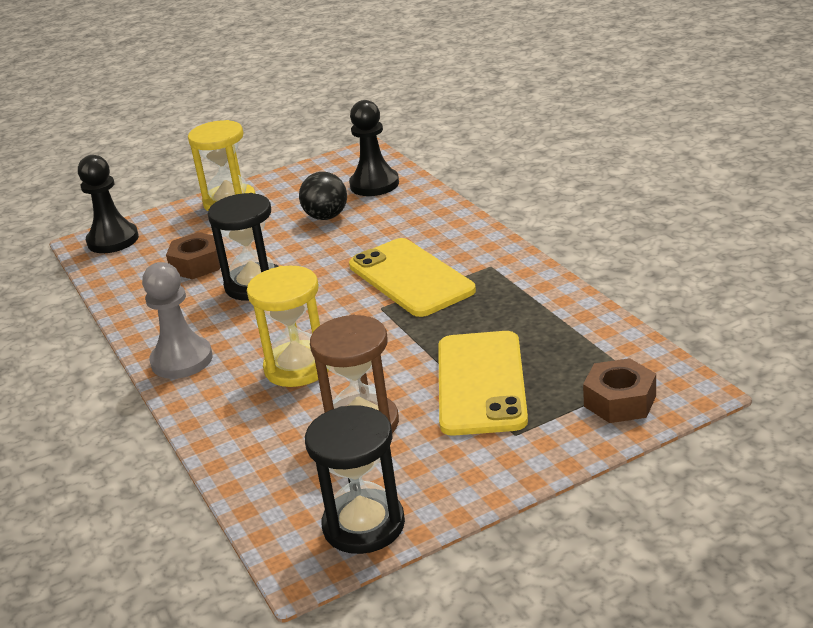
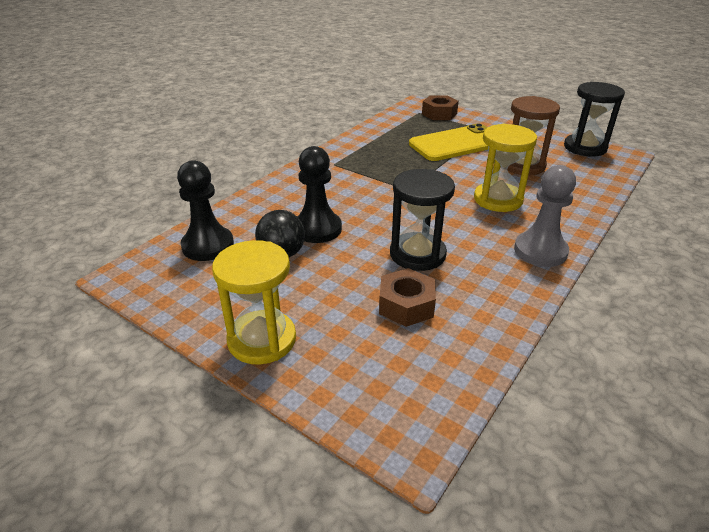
camera: 120 degrees left, 5 degrees up
black pawn [78,155,139,253] -> black pawn moved to [297,146,342,243]
yellow phone [349,238,476,317] -> none

